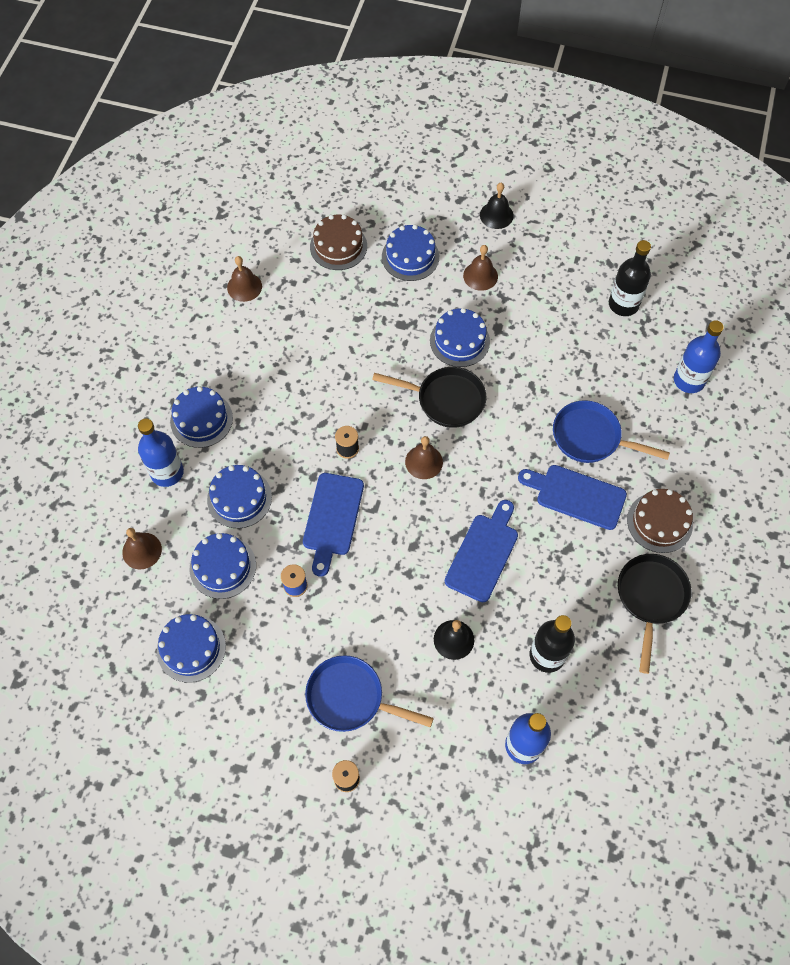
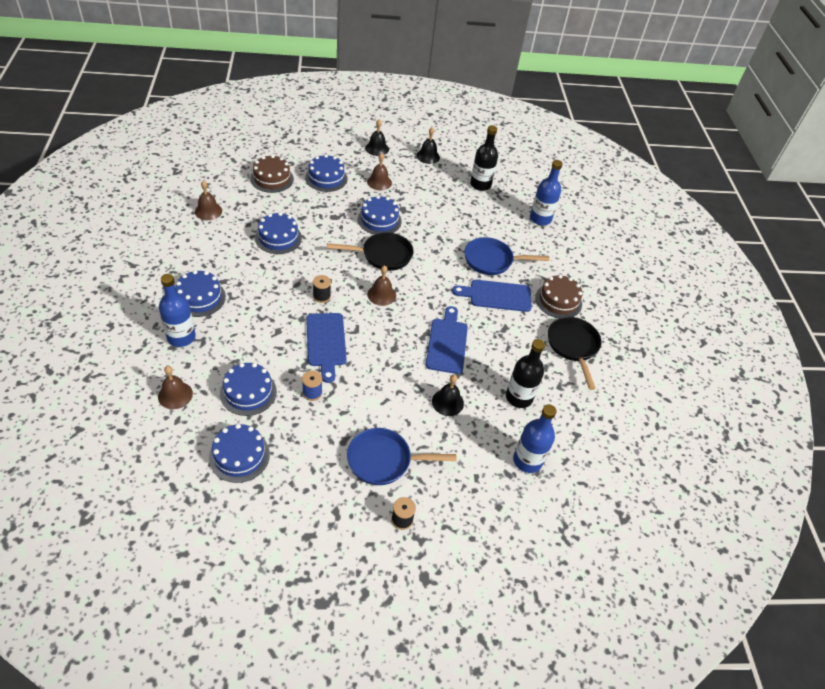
camera: 25 degrees left, 15 degrees down
blue cake [207,465,272,528] -> blue cake moved to [255,212,302,254]
none -> black bell [416,127,440,164]

